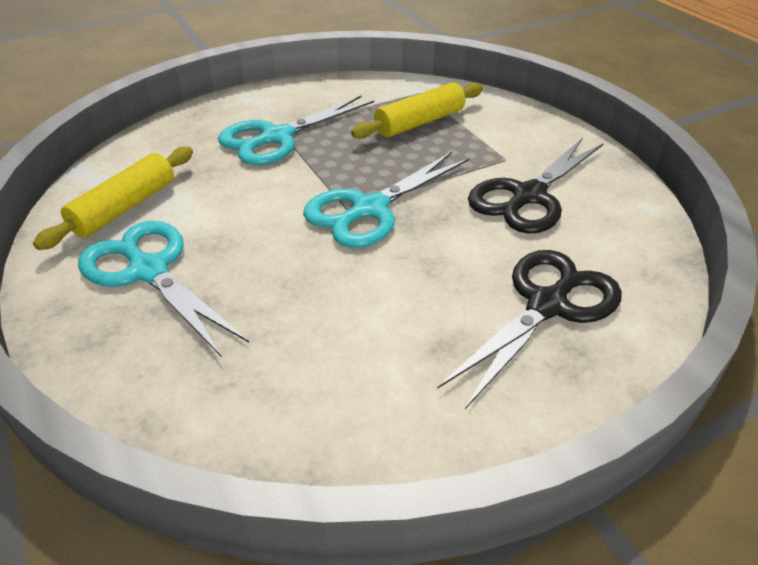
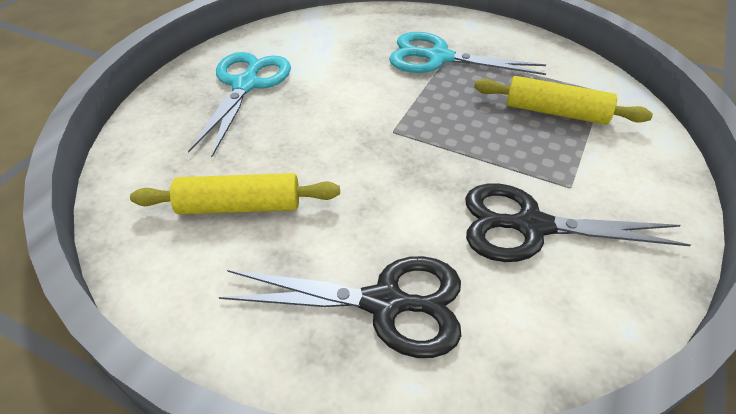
camera: 55 degrees right, 5 degrees up
yellow rolling pin [33,147,193,250] -> yellow rolling pin moved to [130,173,340,214]
turquoise scissors [303,152,469,248] -> none

